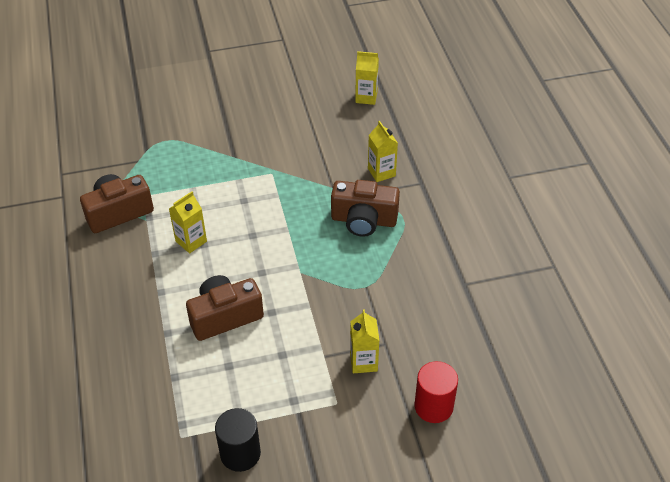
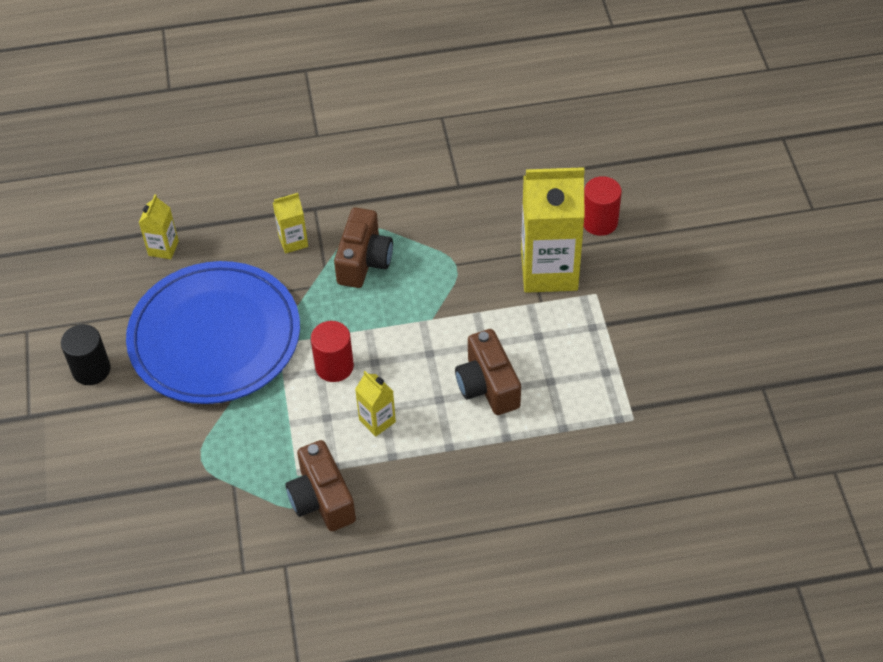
camera: 85 degrees left, 5 degrees up
black cylinder [215,408,261,472] -> black cylinder moved to [61,324,111,385]
yellow carton [350,309,380,373] -> yellow carton [521,167,585,293], size x2.16
none -> blue plate [126,261,300,404]
none -> red cylinder [311,321,354,382]

